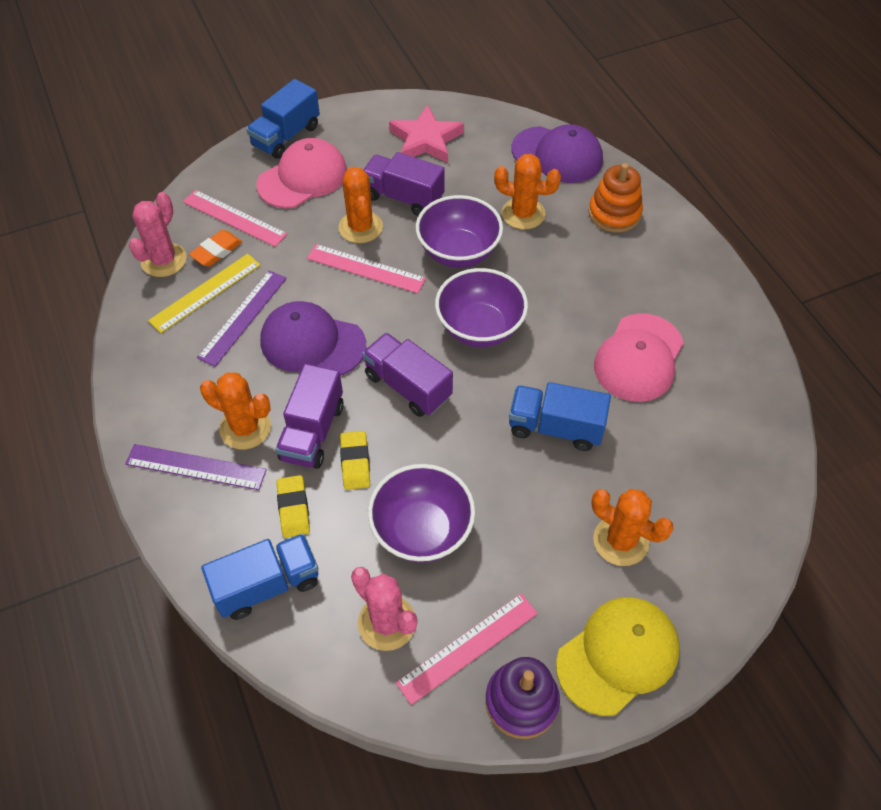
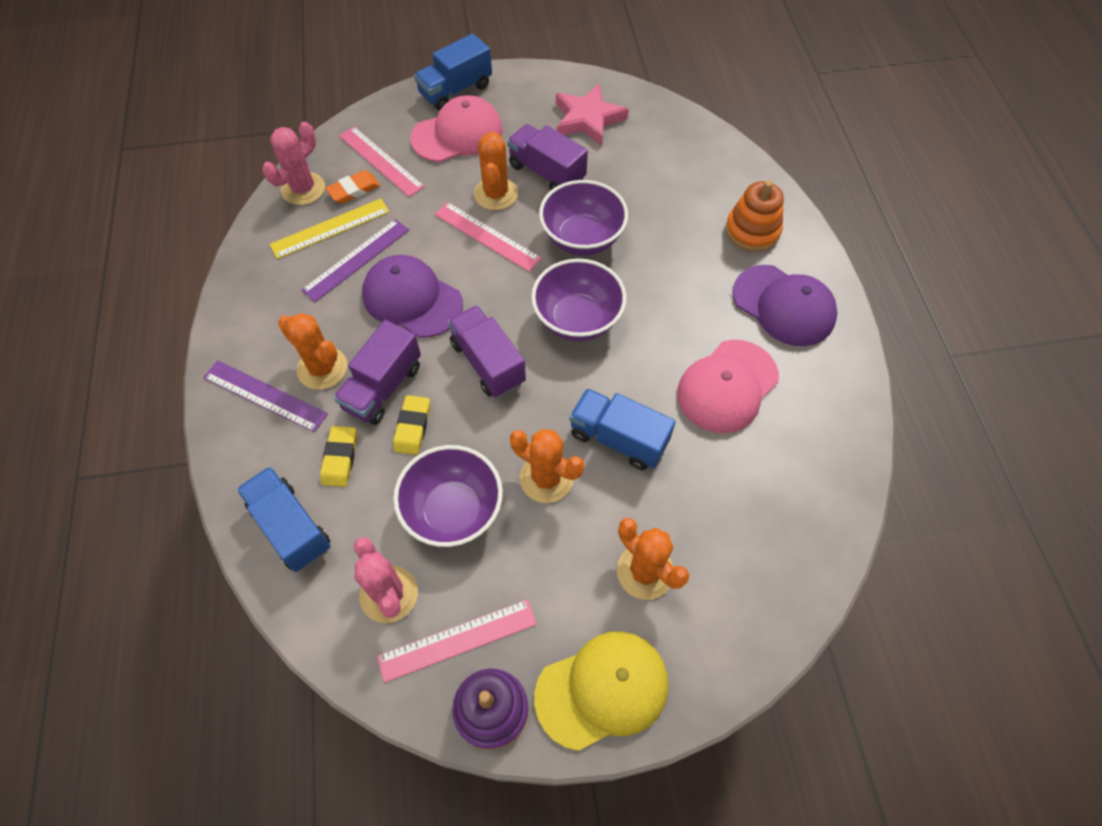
camera: 15 degrees right, 5 degrees up
blue truck [201,534,319,620] -> blue truck turned 120 degrees counterclockwise [237,466,330,572]
orange cactus [494,154,561,229] -> orange cactus moved to [510,429,584,503]
purple cap [512,124,603,183] -> purple cap moved to [732,265,838,346]

